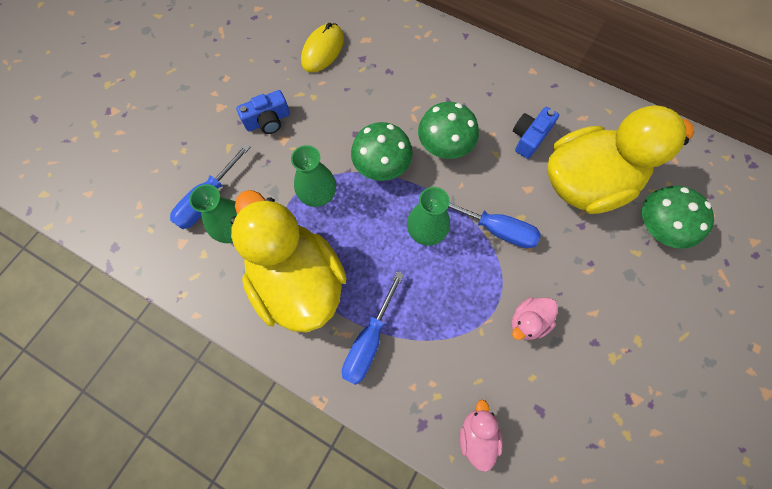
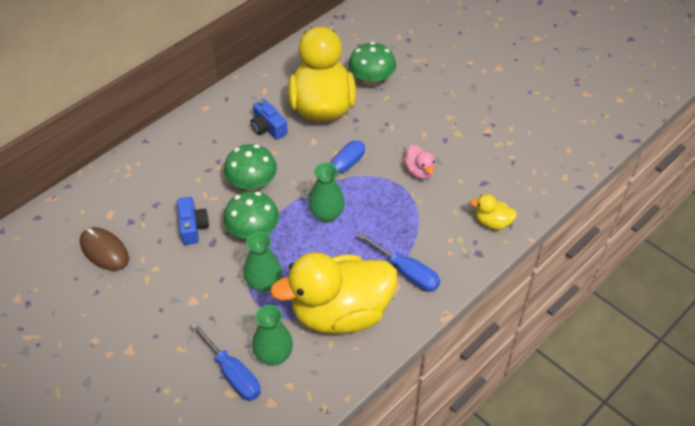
camera: 75 degrees left, 20 degrees down
blue camera [236,90,290,134] -> blue camera moved to [177,197,209,245]
yellow mouse [301,23,344,72] -> brown mouse [80,227,129,271]
pink duck [460,400,503,472] -> yellow duck [470,194,517,230]

